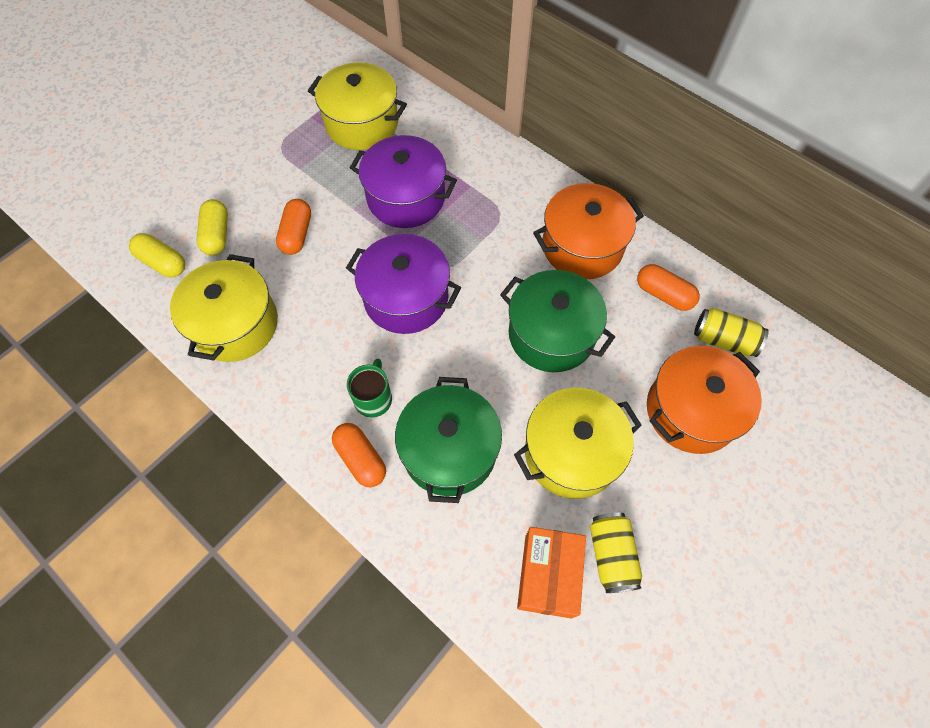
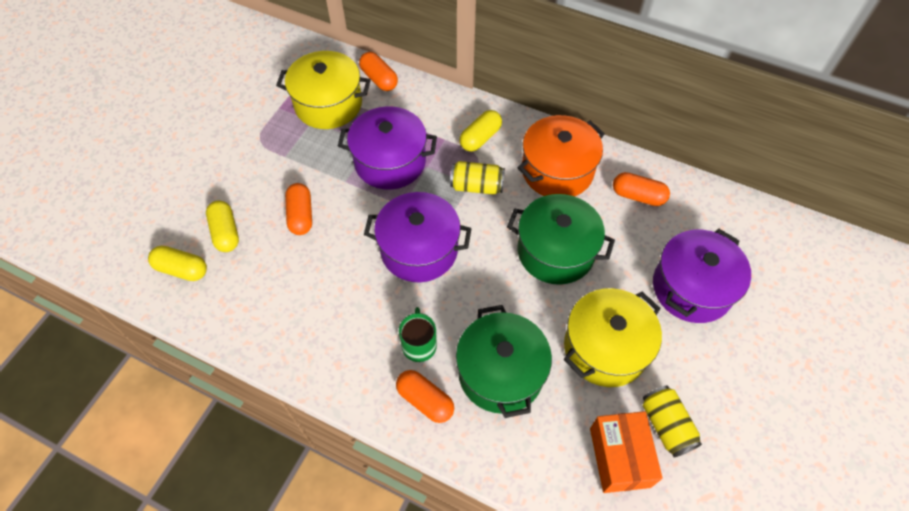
camera: 15 degrees left, 5 degrees down
yellow pot [170,254,278,362] -> none
orange pot [647,346,762,454] -> purple pot [653,229,751,323]
yellow can [694,308,769,357] -> yellow can moved to [450,161,505,195]
none -> orange capsule [359,52,398,91]
none -> yellow capsule [459,110,502,152]

